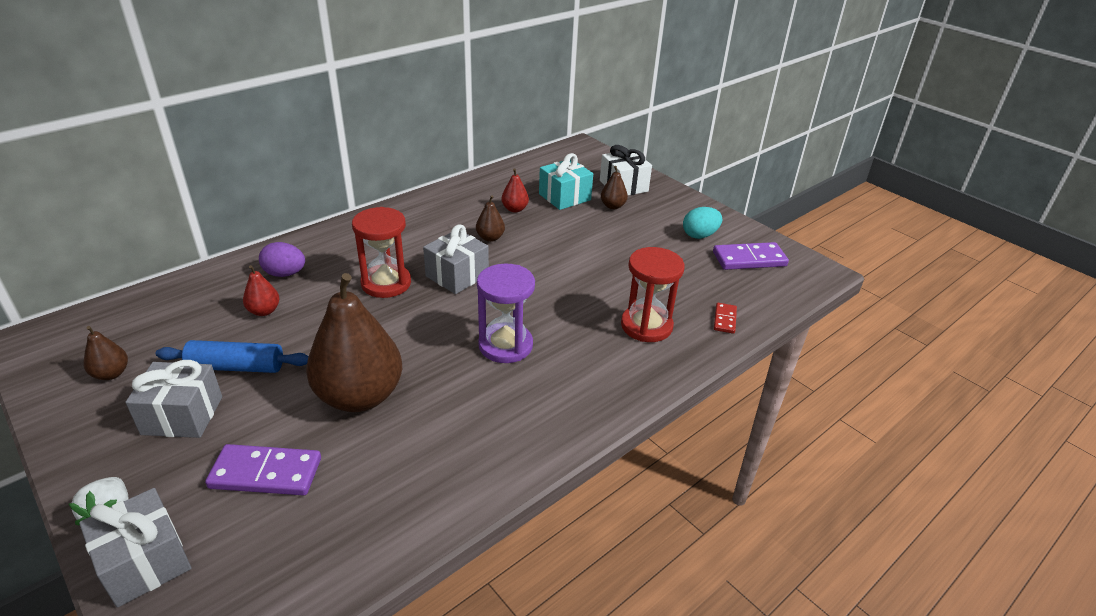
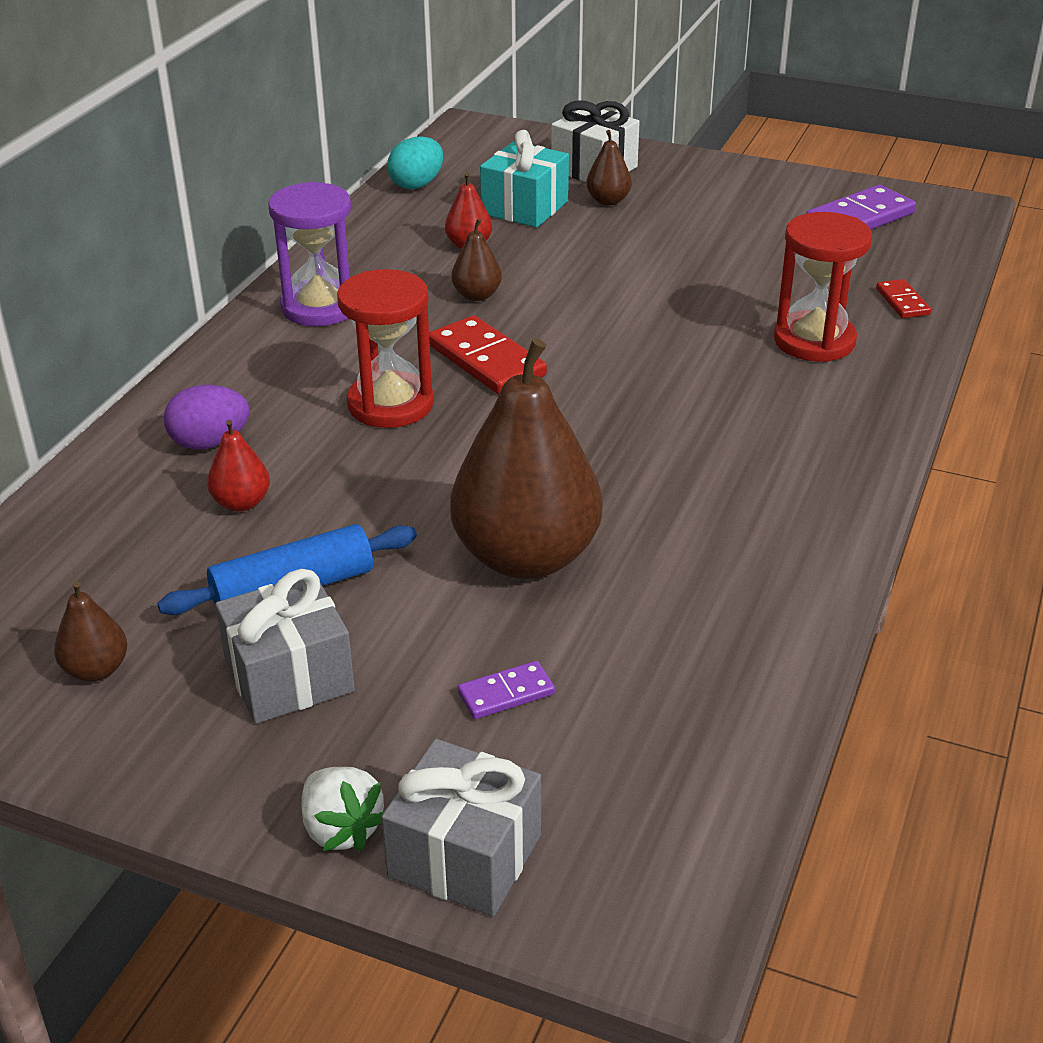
camera: 25 degrees left, 0 degrees up
purple domino [205,444,321,496] -> purple domino [458,661,555,719], size x0.54
grey gift [423,224,489,294] -> red domino [429,315,547,394]
purple hourglass [477,264,535,363] -> purple hourglass moved to [268,182,351,326]
turquoise egg [683,207,722,239] -> turquoise egg moved to [387,136,443,189]

